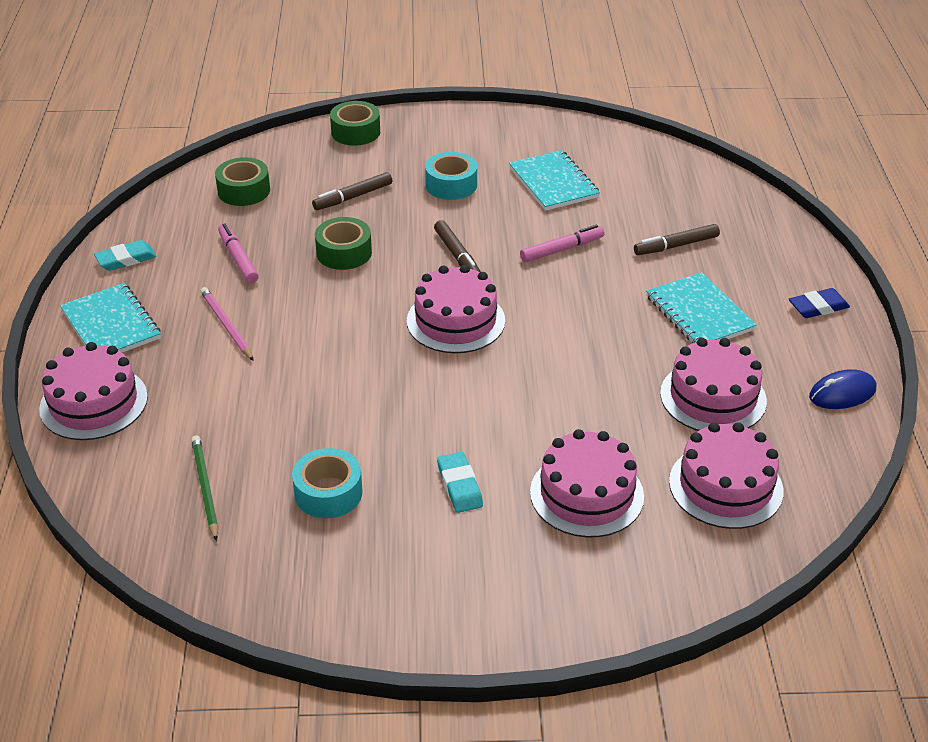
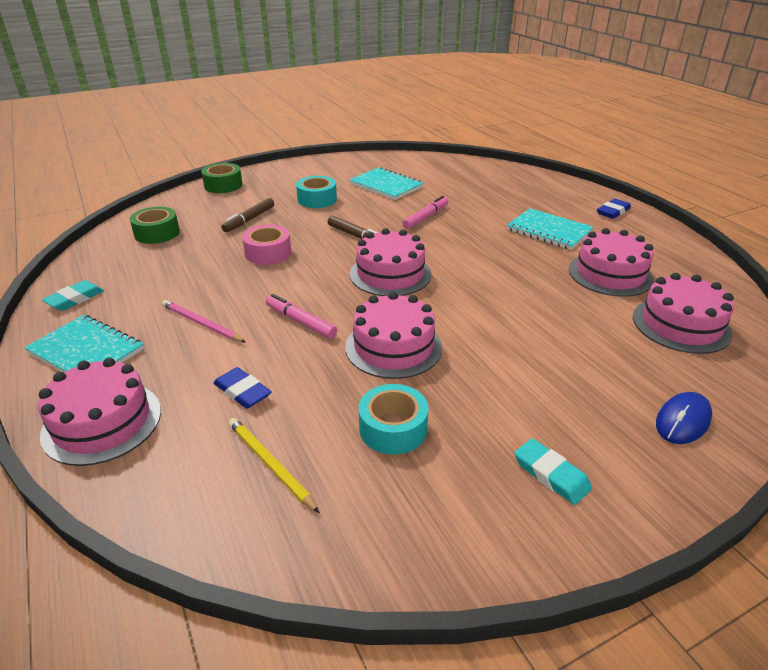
camera: 25 degrees left, 5 degrees down
green pencil [191,435,218,541] -> yellow pencil [229,418,320,513]
pink marker [218,223,259,283] -> pink marker moved to [265,294,337,339]
green tape [315,217,372,270] -> pink tape [242,225,291,265]
turquoise eraser [437,452,483,513] -> turquoise eraser moved to [514,439,592,505]
pink cake [530,429,644,538] -> pink cake moved to [345,292,442,379]
brown marker [634,224,720,255] -> none
blue mouse [809,369,876,409] -> blue mouse moved to [656,392,712,444]
none -> blue eraser [213,367,272,409]

